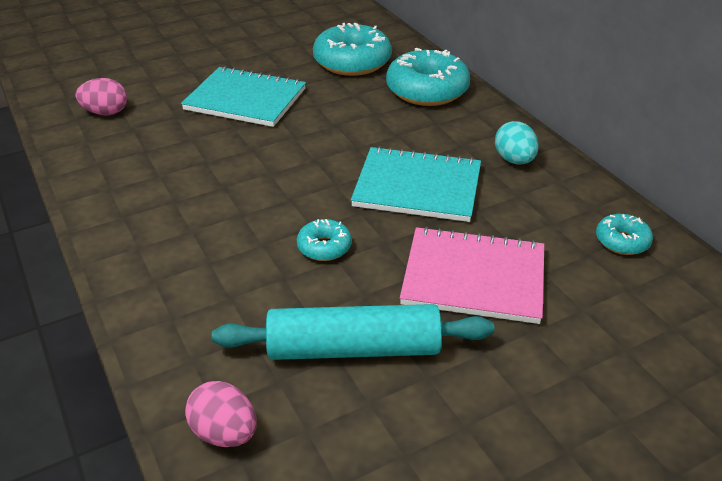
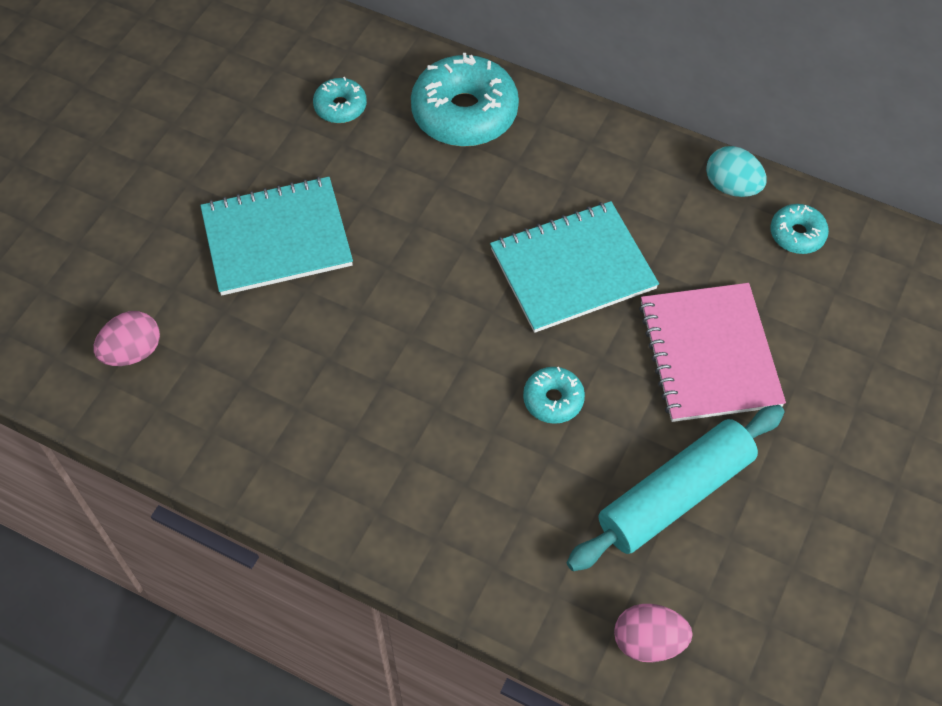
camera: 35 degrees left, 20 degrees up
turquoise donut [313,23,392,76] -> turquoise donut [313,77,367,123], size x0.50
pink notebook [400,226,544,324] -> pink notebook turned 75 degrees counterclockwise [639,283,786,422]
turquoise egg [495,121,539,164] -> turquoise egg moved to [706,146,767,197]

